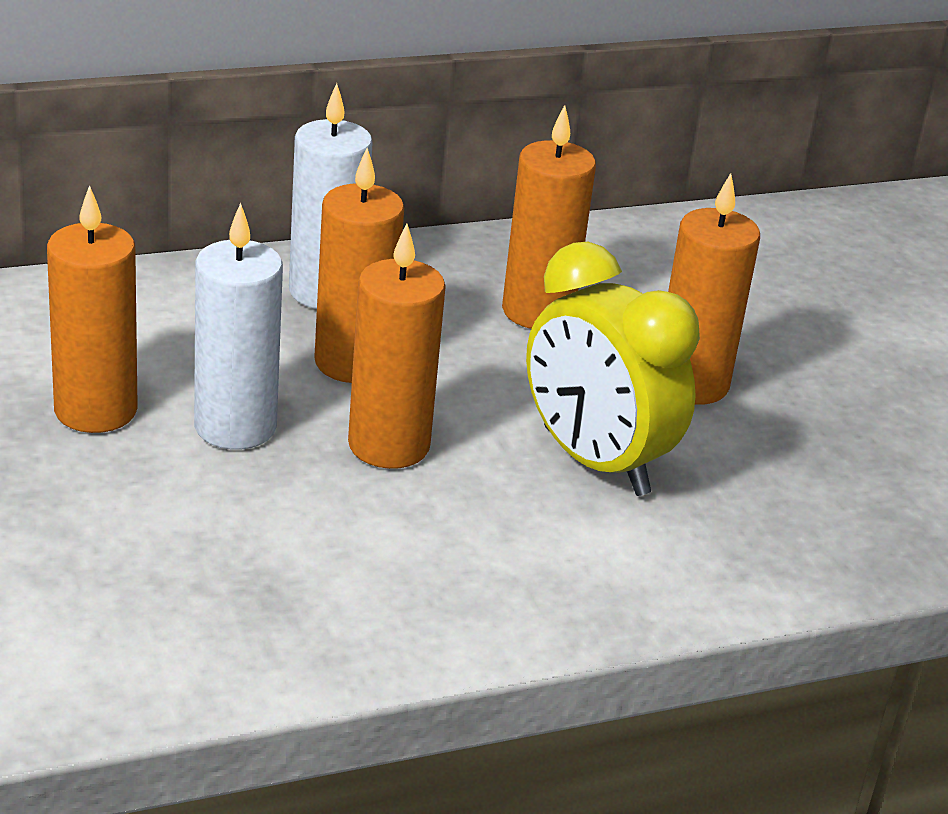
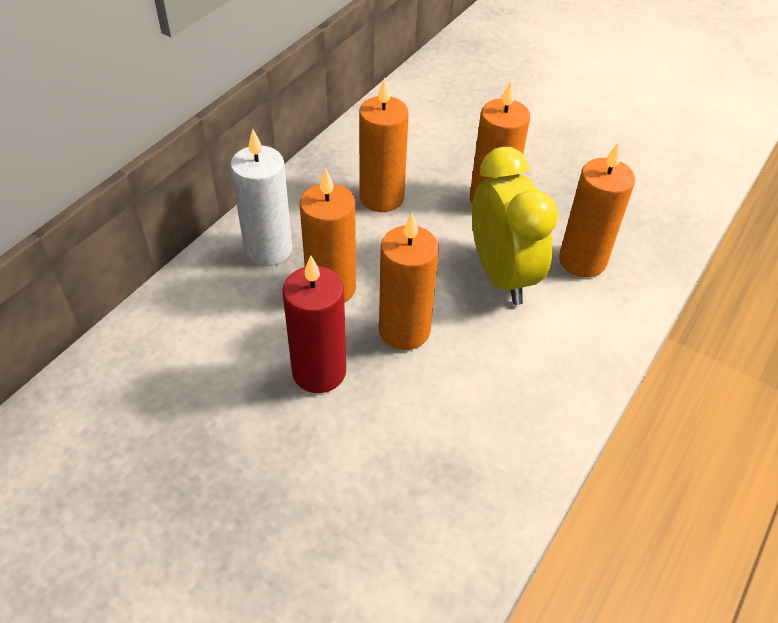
camera: 35 degrees left, 15 degrees up
orange candle [47,185,138,433] -> orange candle moved to [559,142,635,277]
white candle [194,203,283,450] -> red candle [282,255,346,393]
yellow clock [526,242,700,496] -> yellow clock turned 120 degrees counterclockwise [472,147,558,305]

